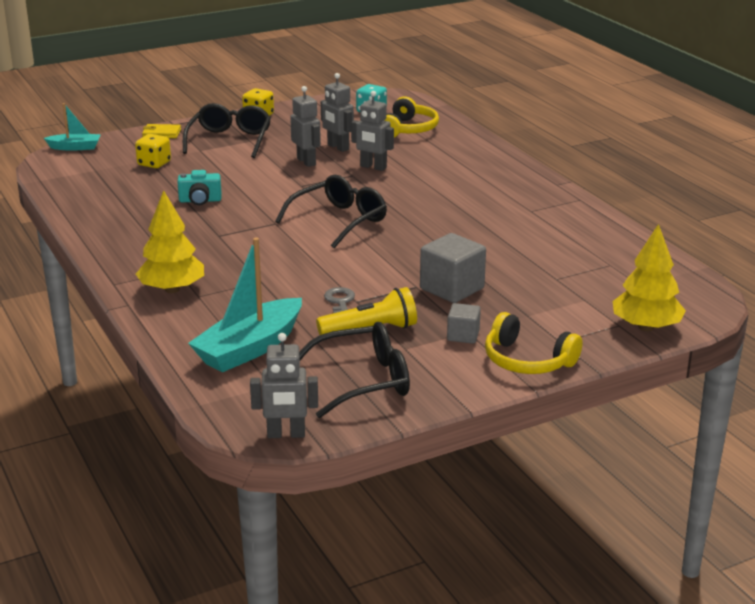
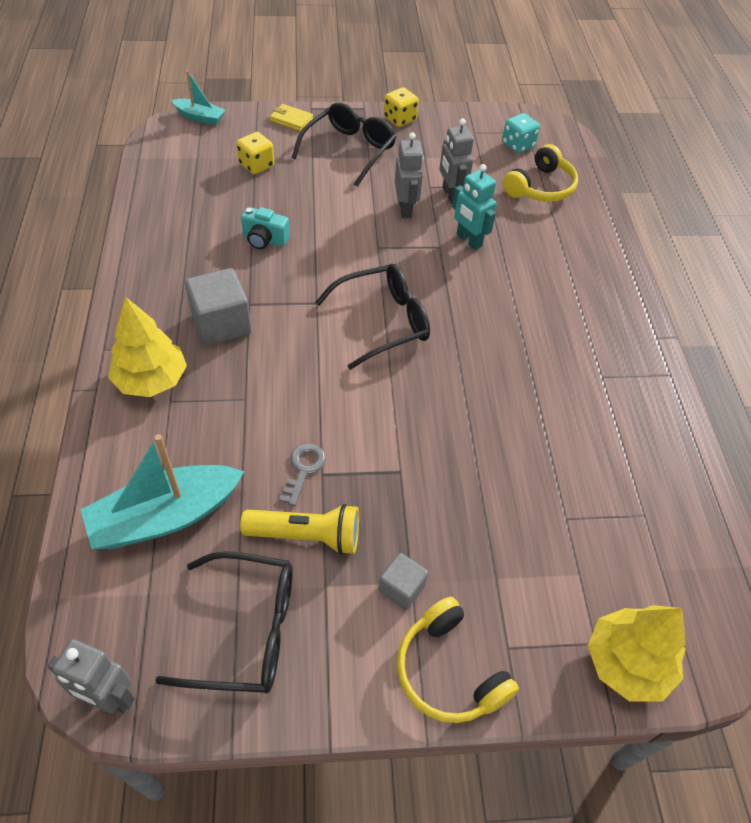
camera: 20 degrees right, 25 degrees up
grey robot [351,91,394,171] -> turquoise robot [452,164,496,250]
grey cube [420,233,486,303] -> grey cube moved to [185,268,251,346]

